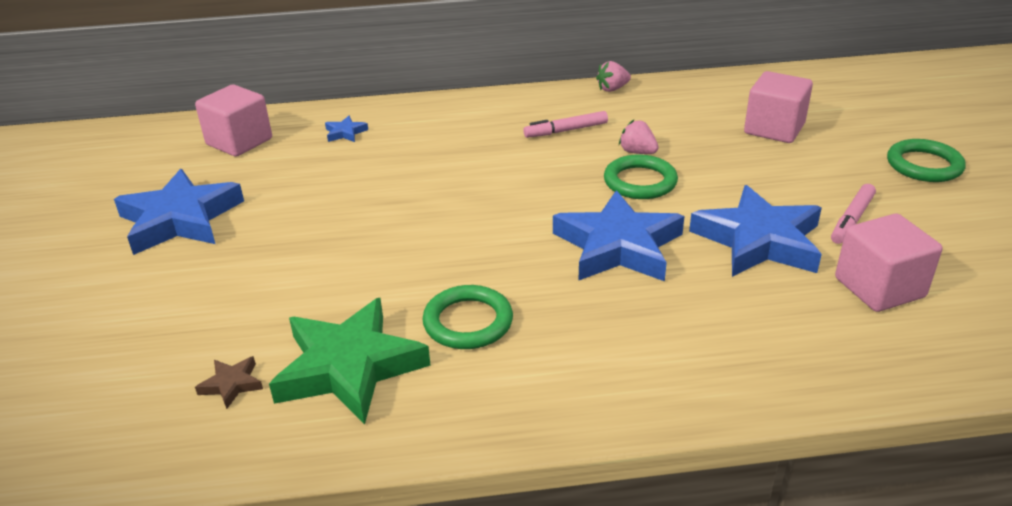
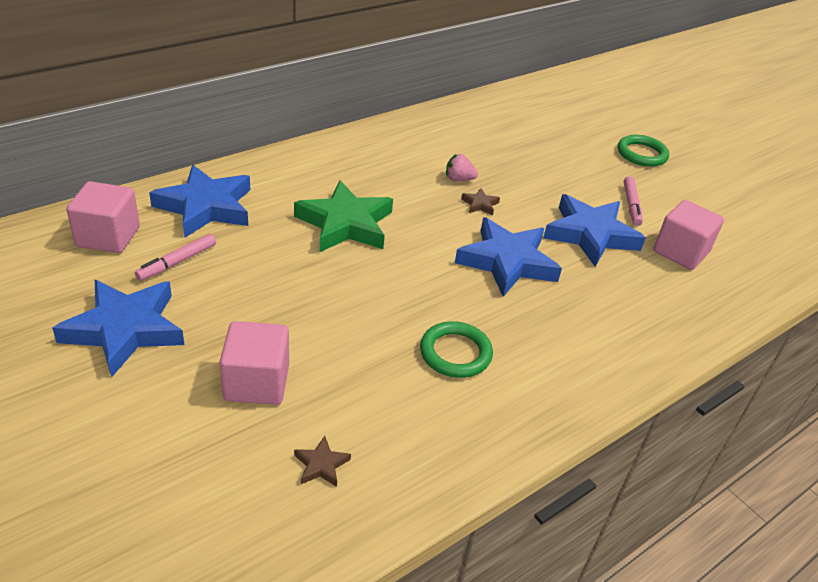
camera: 35 degrees left, 5 degrees up
green star [269,298,431,425] -> green star moved to [294,180,393,252]
blue star [325,116,368,142] -> blue star [149,165,250,237], size x2.45
pink marker [523,111,608,138] -> pink marker moved to [135,234,216,281]
pink strawberry [596,61,631,92] -> none
green ring [604,155,678,199] -> brown star [461,188,500,215]
pink cube [744,71,813,143] -> pink cube moved to [220,321,289,405]

